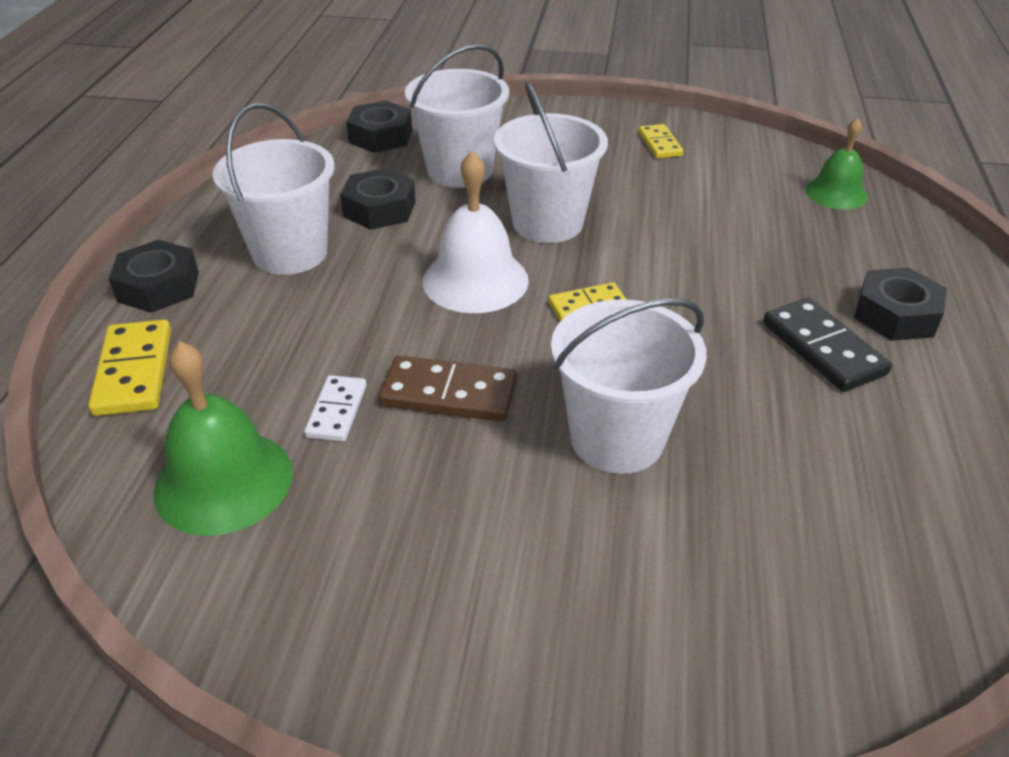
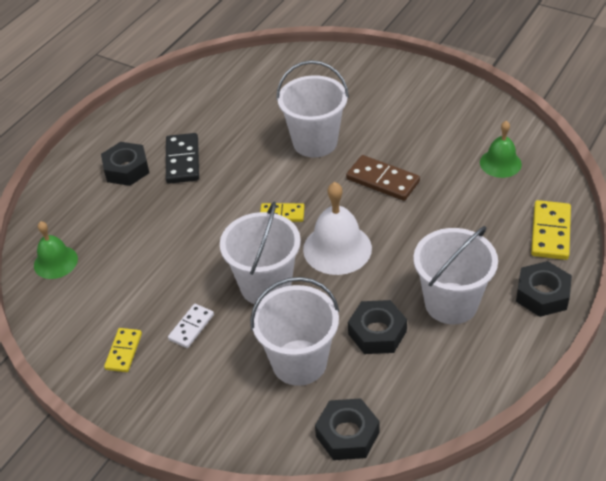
camera: 155 degrees left, 5 degrees up
green bell [154,341,293,536] -> green bell [480,121,522,178], size x0.65
white domino [304,375,367,441] -> white domino moved to [168,304,214,348]

